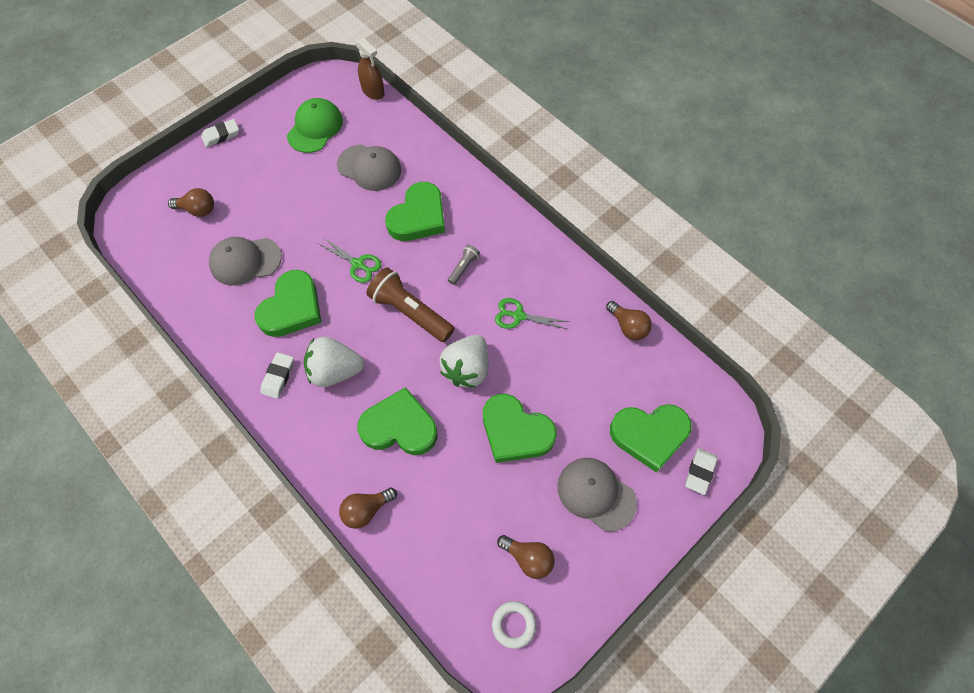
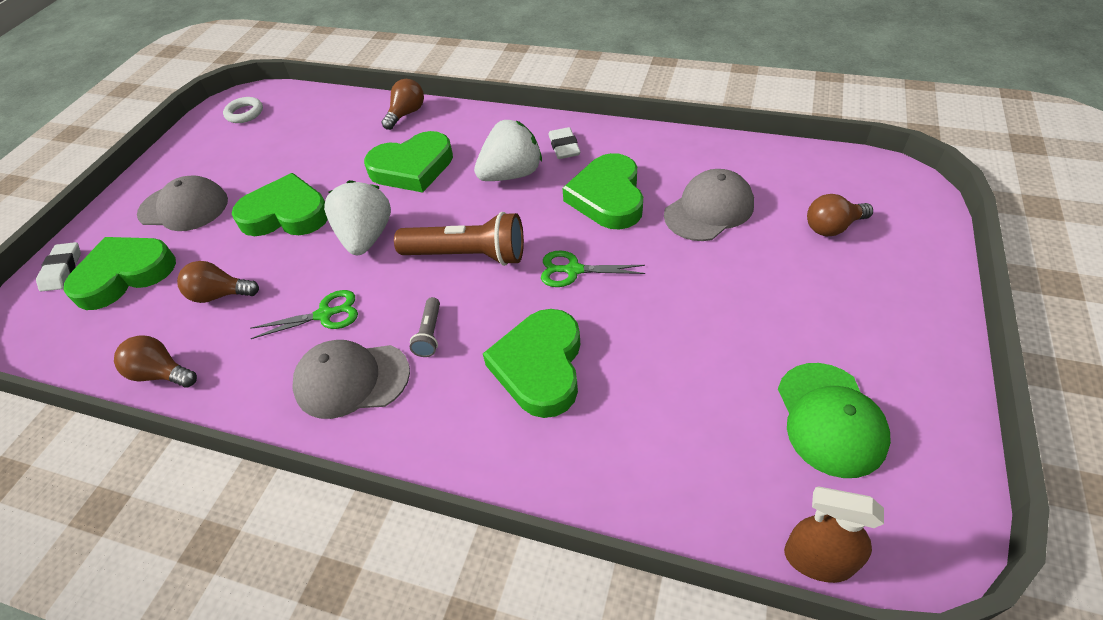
camera: 155 degrees right, 15 degrees down
white eraser [201,119,239,147] -> none
grey cap [337,144,401,191] -> grey cap moved to [292,340,410,419]
brown light bulb [497,535,555,579] -> brown light bulb moved to [177,261,259,303]

